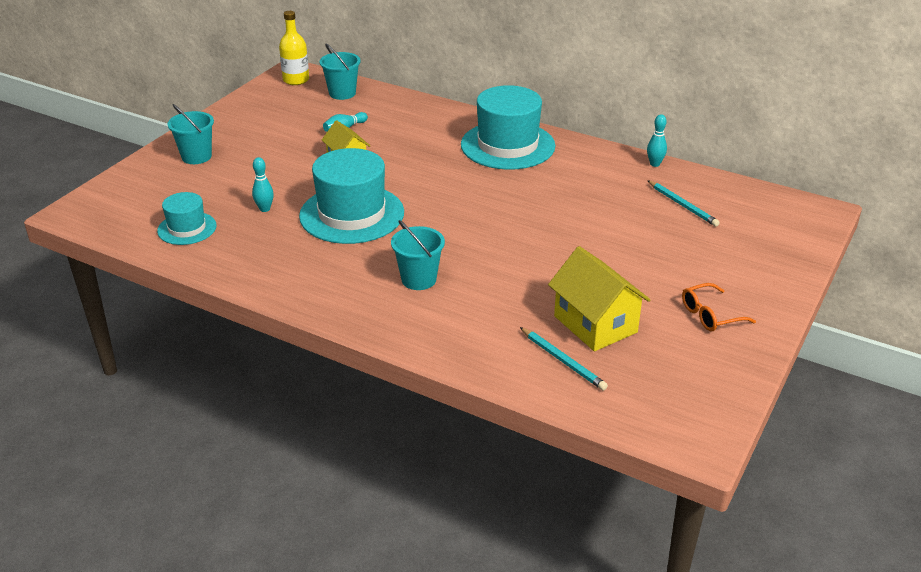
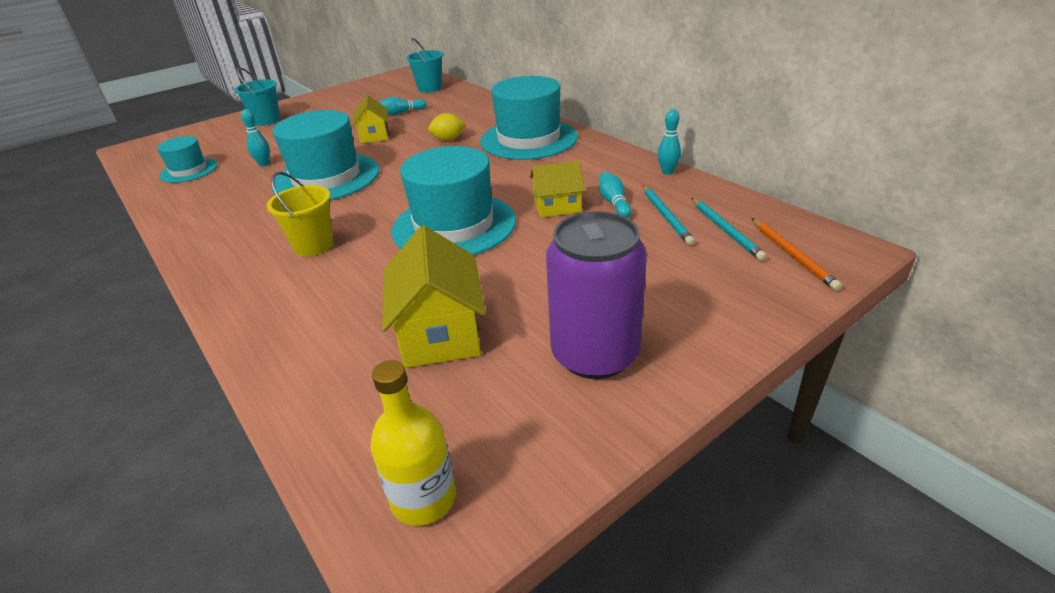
camera: 25 degrees right, 0 degrees up
yellow bottle [279,11,309,85] -> yellow bottle moved to [370,360,456,526]
turquoise bucket [391,220,445,290] -> yellow bucket [267,172,333,256]
turquoise pencil [520,327,608,390] -> turquoise pencil moved to [692,198,767,261]
orange glasses [682,283,756,331] -> purple can [546,211,647,379]
none -> turquoise hat [392,146,516,255]
none -> yellow lemon [428,113,466,141]
none -> yellow house [530,161,585,218]
none -> turquoise bowling pin [599,172,631,218]
none -> orange pencil [752,218,842,291]

